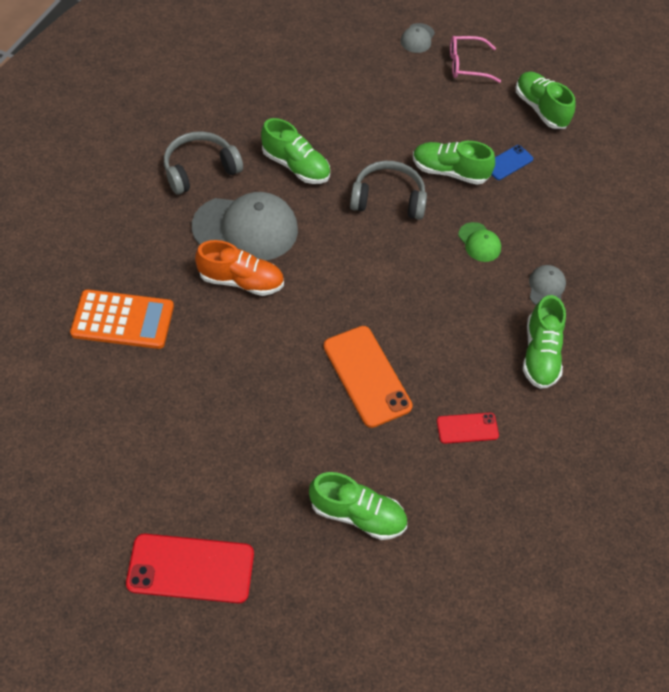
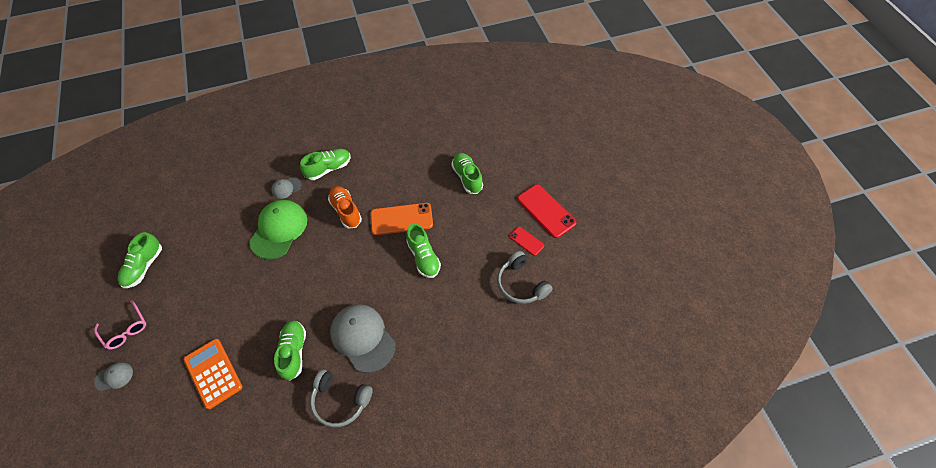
camera: 125 degrees left, 0 degrees up
orange calculator [70,289,174,349] -> orange calculator moved to [183,339,242,409]
orange shoe [195,240,284,296] -> orange shoe moved to [328,186,362,228]
orange phone [324,326,413,428] -> orange phone turned 60 degrees clockwise [371,203,433,235]
grey headphones [350,161,427,220] -> grey headphones moved to [497,251,553,304]
green shoe [413,141,495,185] -> green shoe moved to [406,223,441,278]
red phone [437,413,499,444] -> red phone moved to [509,227,544,256]
green cap [458,222,501,262] -> green cap [249,200,307,259], size x2.12
blue phone [491,145,534,180] -> none

